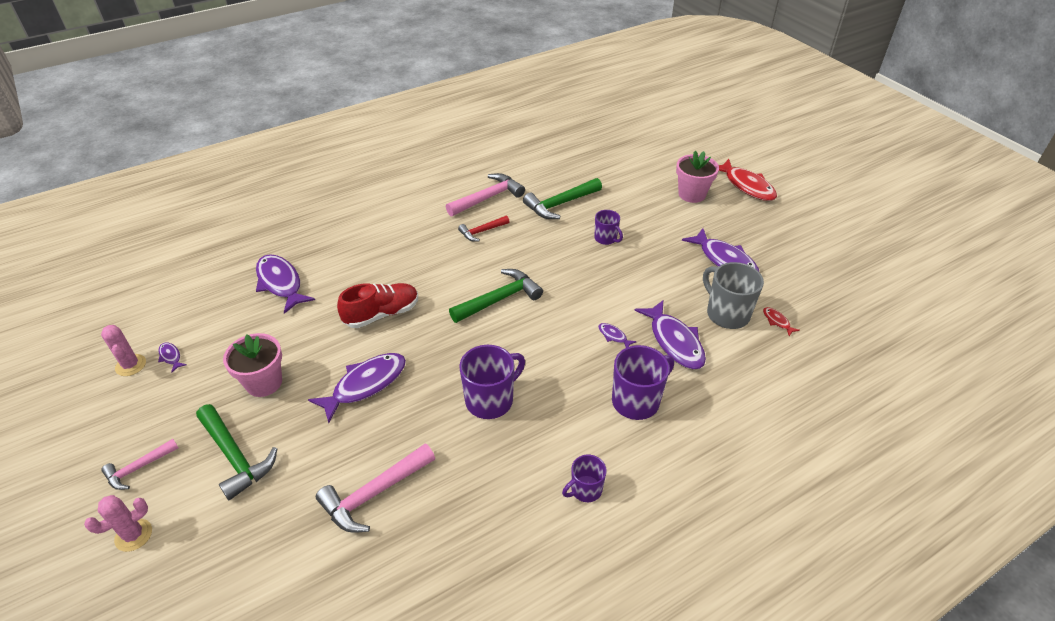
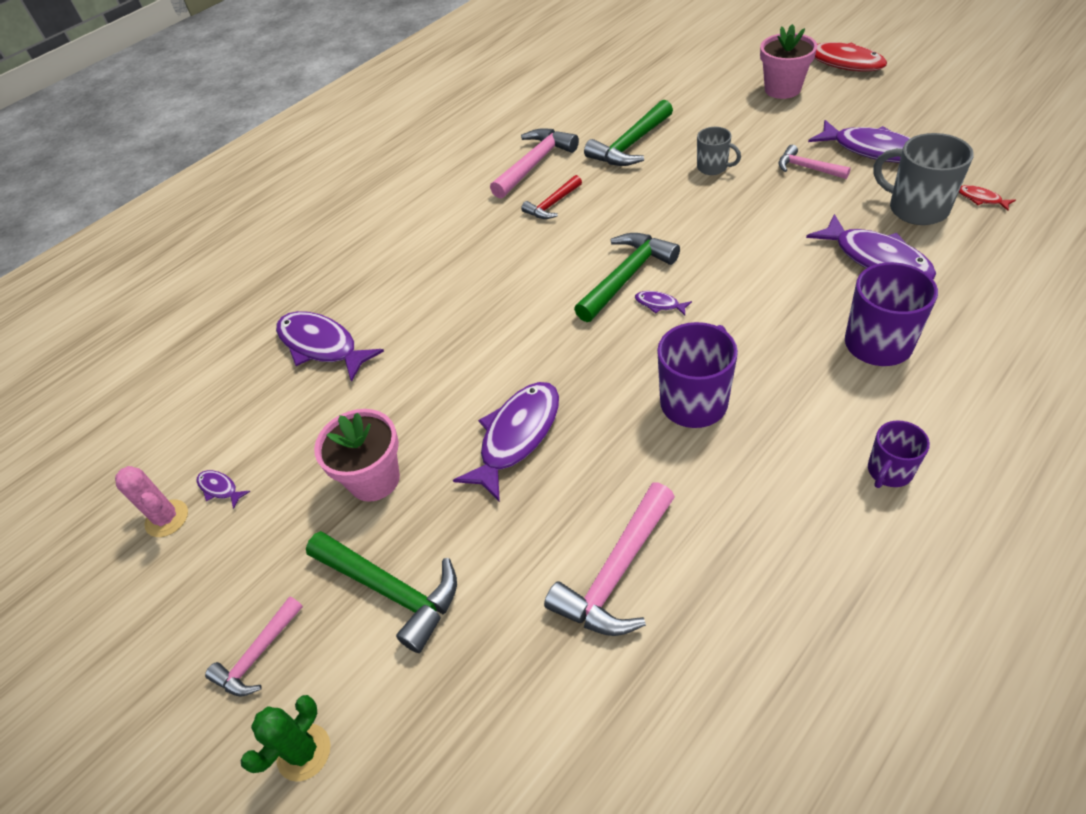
camera: 10 degrees left, 5 degrees up
pink cactus [84,495,152,552] -> green cactus [241,695,330,782]
red shoe [337,283,418,328] -> none
purple mug [594,210,623,245] -> grey mug [697,127,741,175]
purple fish [598,323,637,348] -> purple fish moved to [635,291,692,315]
none -> pink hammer [778,145,851,179]

